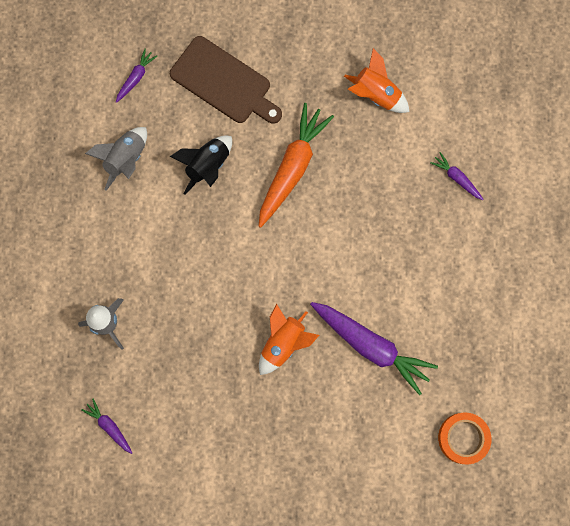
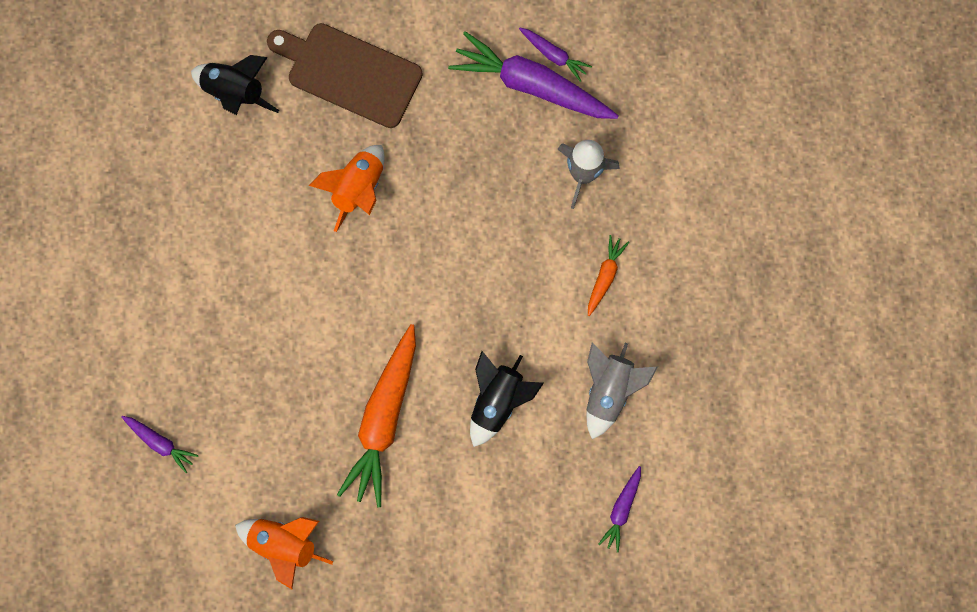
camera: 170 degrees right, 0 degrees up
brown cutting board [170,36,282,124] -> brown cutting board moved to [267,23,423,128]
purple carrot [310,302,438,395] -> purple carrot moved to [448,31,619,119]
orange tape [438,413,492,464] -> none
none -> black rocket [191,55,279,115]
none -> orange carrot [588,235,629,316]

